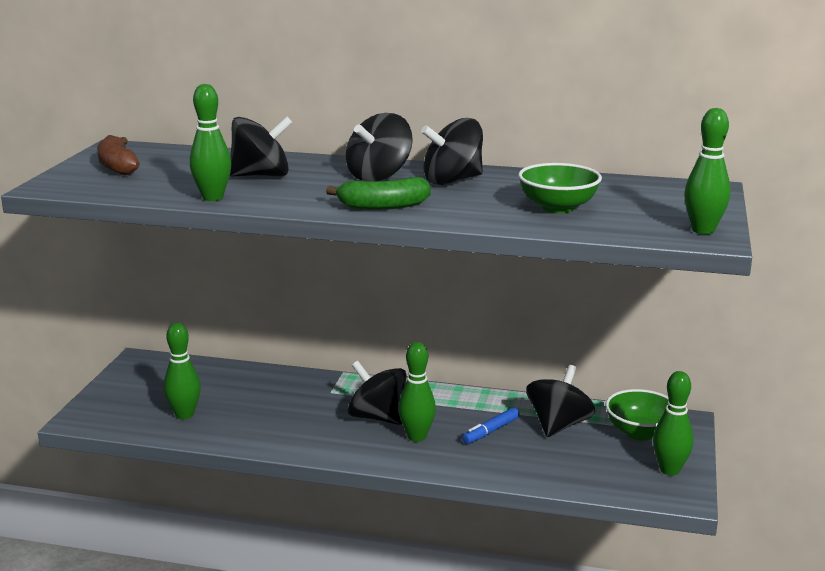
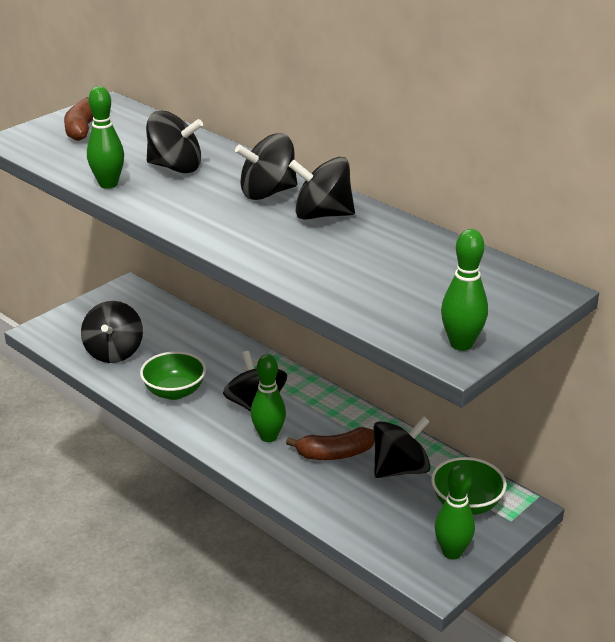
camera: 30 degrees right, 10 degrees up
green bowling pin [164,323,201,419] -> black spinning top [81,301,143,363]
green banana [326,177,431,210] -> none
blue marker [462,407,520,444] -> brown banana [286,427,375,460]
green bowl [518,163,602,213] -> green bowl moved to [140,351,206,400]

